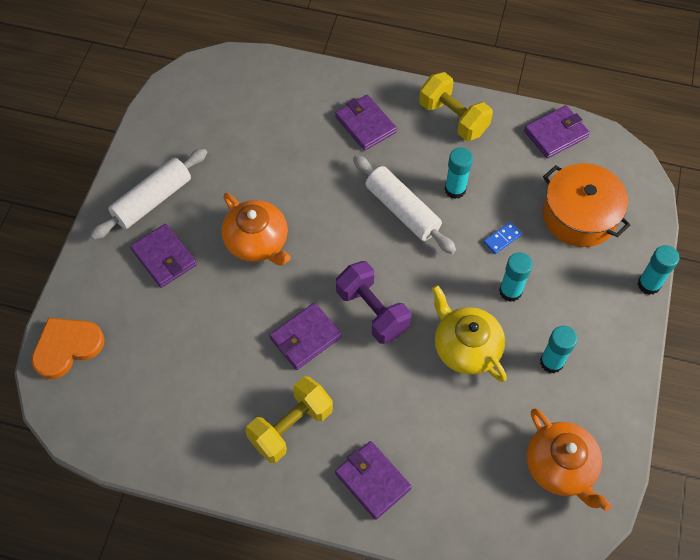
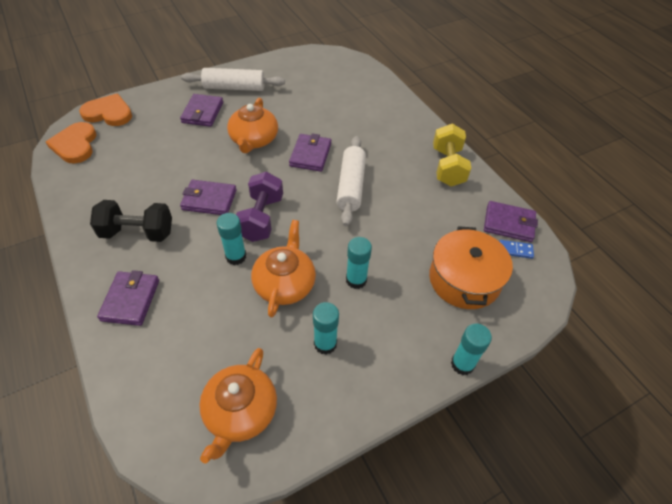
camera: 45 degrees right, 10 degrees down
yellow dumbbell [245,376,333,463] -> black dumbbell [90,200,172,242]
purple wallet [335,94,397,151] -> purple wallet moved to [289,133,331,172]
yellow teapot [431,285,507,382] -> orange teapot [251,220,316,318]
turquoise glue stick [444,147,473,199] -> turquoise glue stick moved to [216,213,246,265]
blue domino [483,222,522,254] -> blue domino moved to [499,240,534,259]
none -> orange heart [46,122,96,163]

